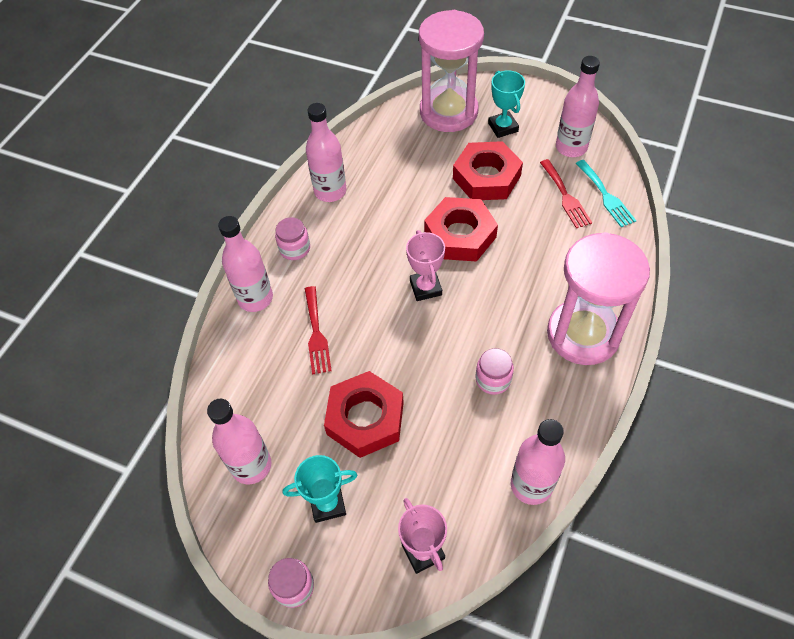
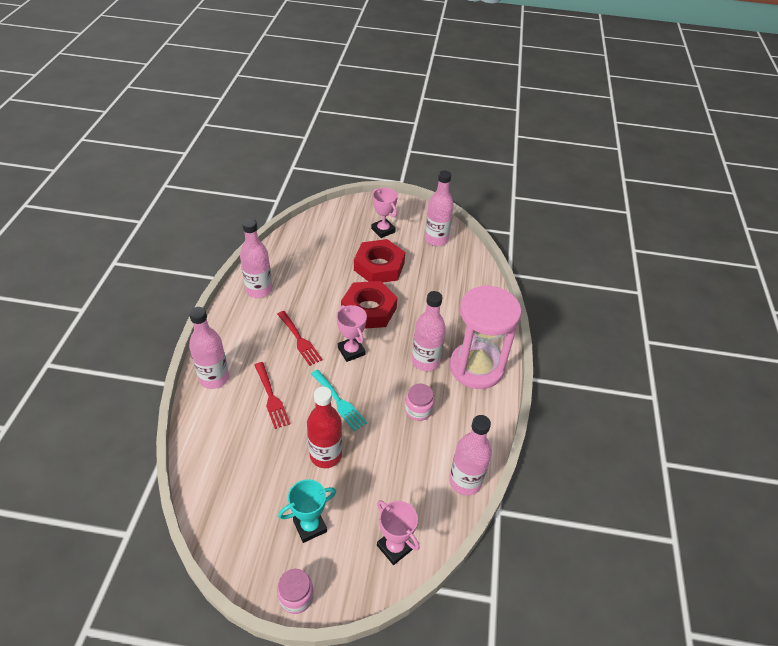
camera: 20 degrees left, 10 degrees down
pink bottle [207,399,271,484] -> pink bottle moved to [412,291,446,371]
pink jar [275,217,310,260] -> none
red nut [324,371,404,458] -> red bottle [307,387,342,468]
pink hourglass [419,10,484,132] -> none
turquoise trophy [488,70,525,138] -> pink trophy [371,188,398,238]
red fork [540,159,592,228] -> red fork moved to [277,311,323,366]
turquoise fork [576,160,636,227] -> turquoise fork moved to [311,370,367,431]

